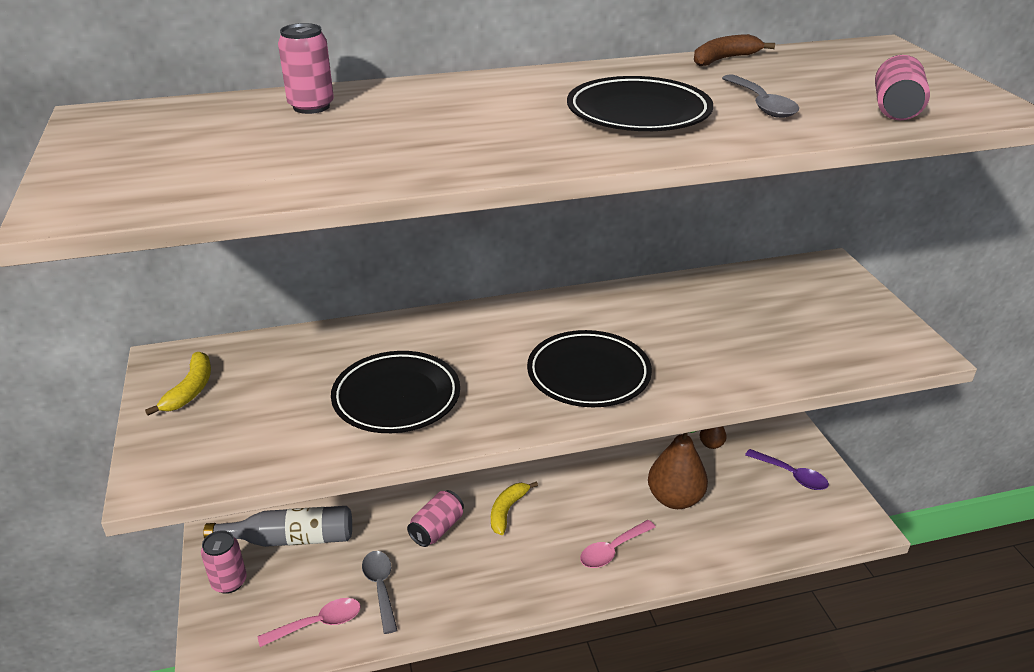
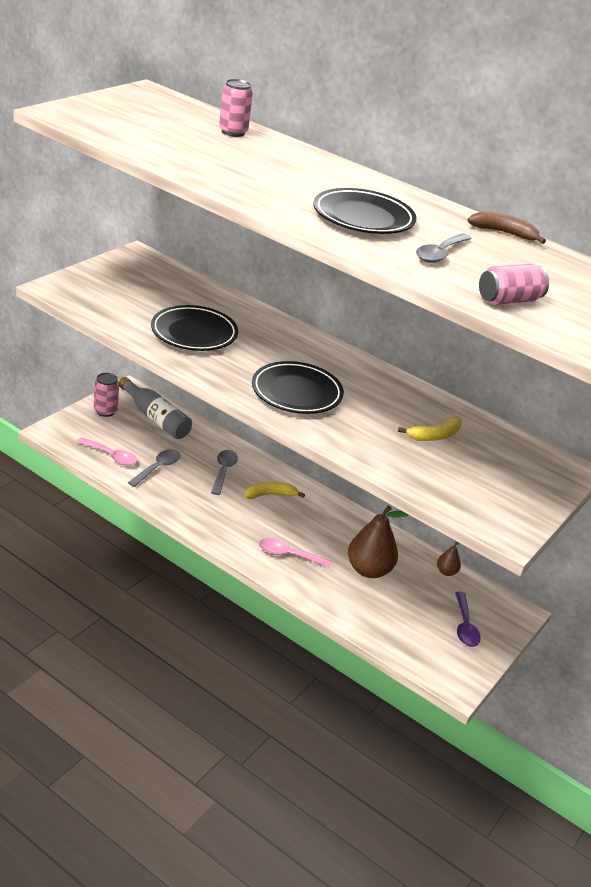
camera: 45 degrees right, 0 degrees up
yellow banana [145,352,211,415] -> yellow banana moved to [398,416,462,441]
pink can [407,490,464,547] -> grey spoon [211,450,238,495]

